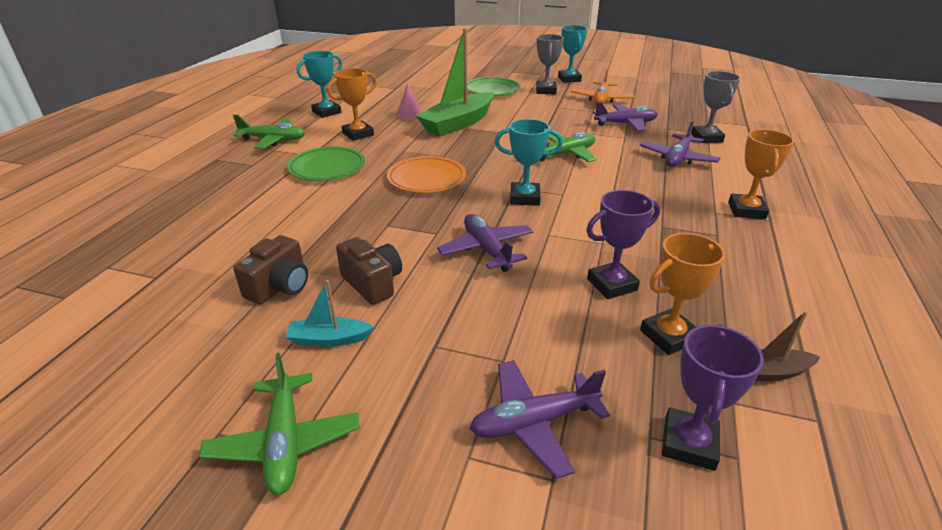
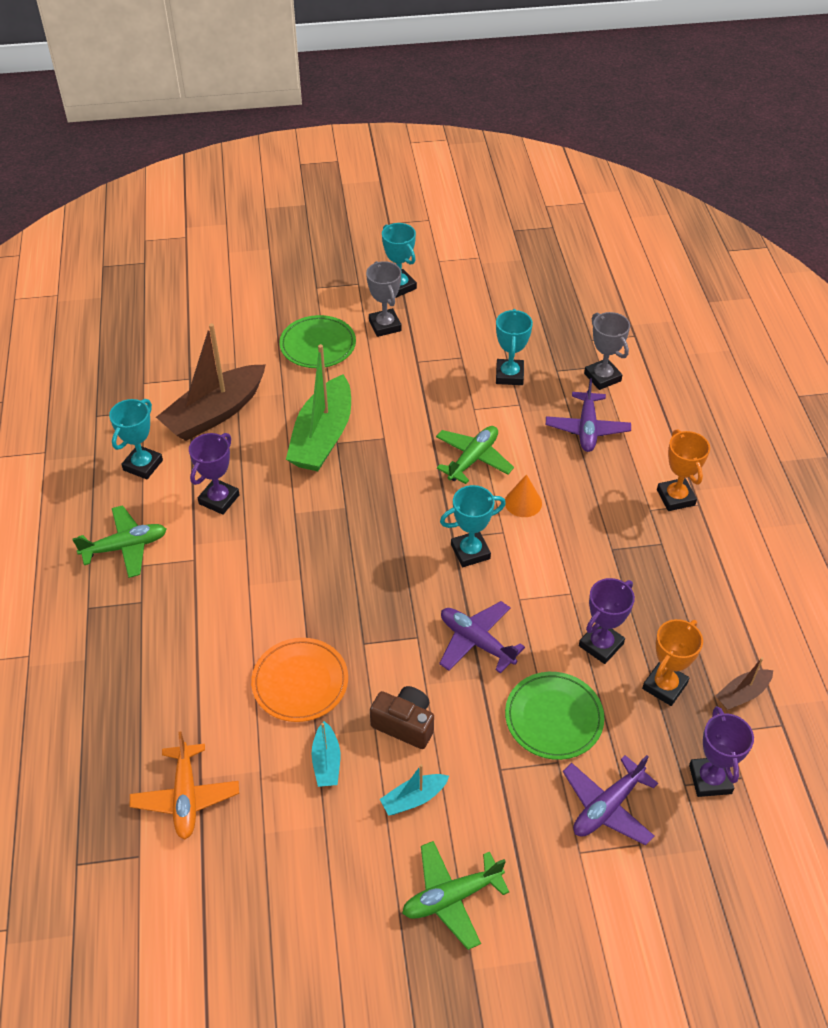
camera: 25 degrees left, 15 degrees up
green plane [199,353,360,495] -> green plane turned 105 degrees clockwise [402,841,509,950]
brown camera [233,235,308,304] -> turquoise boat [312,721,340,787]
green plate [287,147,365,181] -> green plate moved to [505,672,604,760]
orange trophy [327,68,377,141] -> purple trophy [189,433,240,515]
orange plate [387,156,466,193] -> orange plate moved to [251,638,348,722]
pink cone [396,84,422,120] -> none
orange plane [571,69,634,104] -> orange plane moved to [130,732,239,839]
purple plane [593,102,658,131] -> turquoise trophy [496,309,533,385]
none -> brown boat [156,323,266,441]
none -> orange cone [505,474,542,517]

